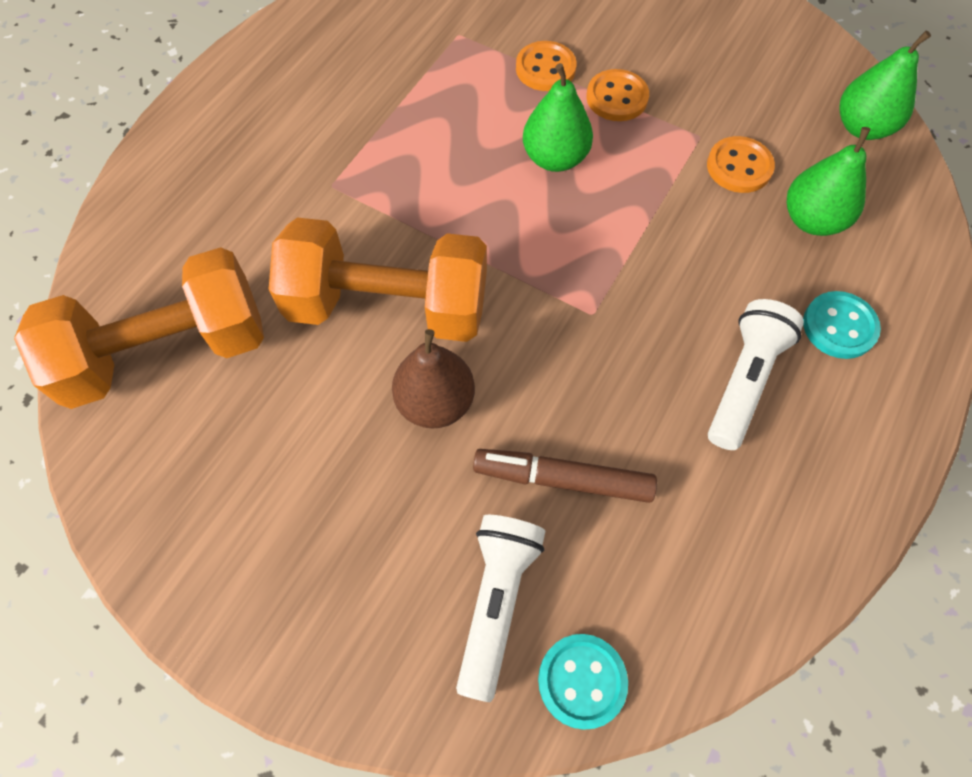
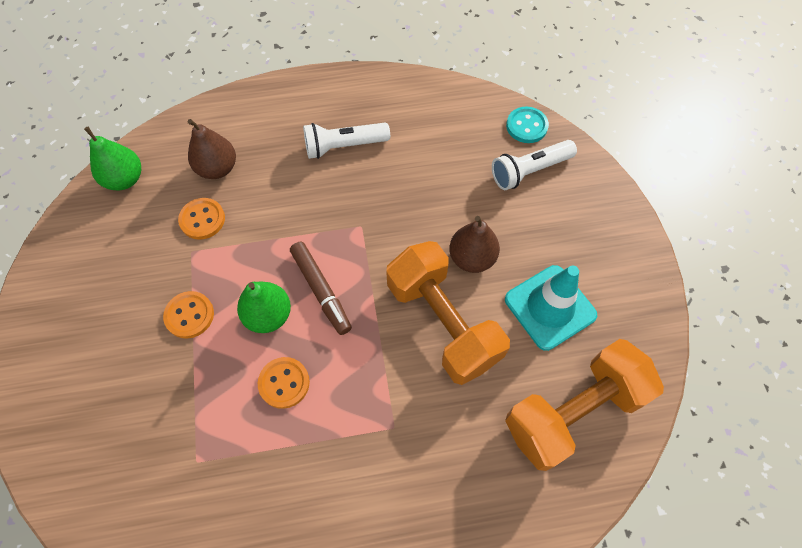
camera: 130 degrees left, 0 degrees up
orange dumbbell [14,247,264,409] -> orange dumbbell turned 60 degrees counterclockwise [505,339,664,471]
brown marker [473,449,657,503] -> brown marker moved to [290,242,352,335]
orange button [516,41,577,91] -> orange button moved to [258,357,310,409]
green pear [787,127,871,236] -> brown pear [188,119,236,179]
turquoise button [803,291,881,359] -> none
none -> turquoise traffic cone [505,265,597,351]

